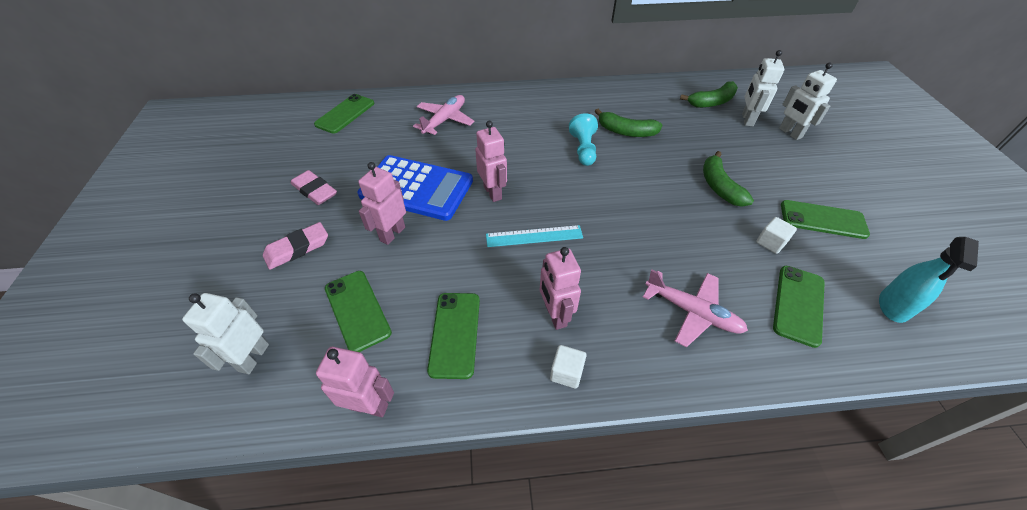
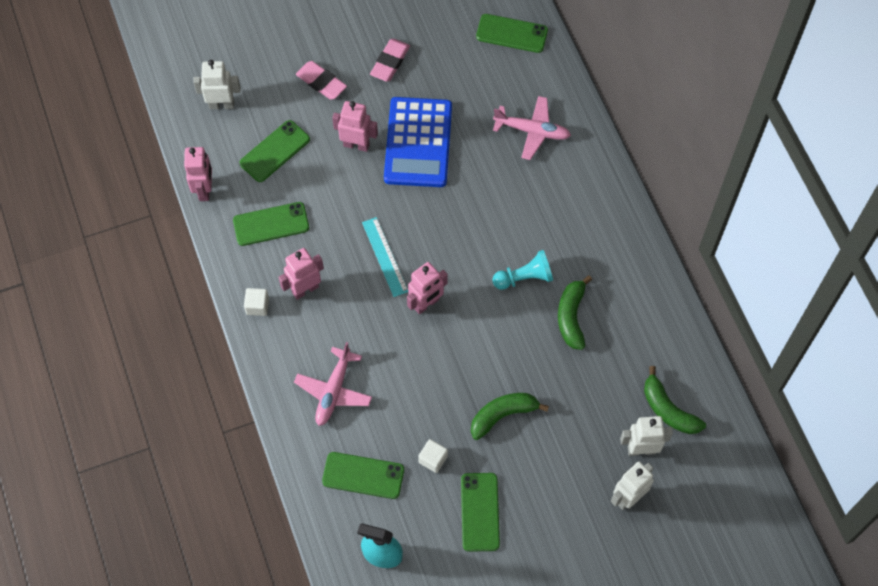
camera: 75 degrees right, 15 degrees up
pink robot [475,121,507,202] -> pink robot moved to [407,262,448,314]

